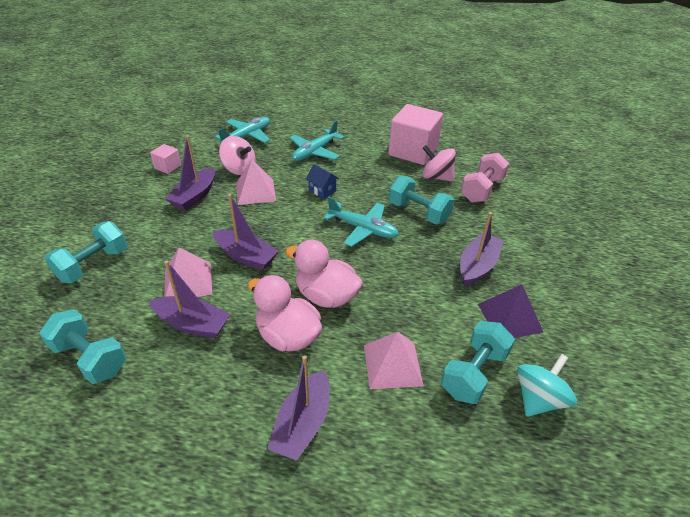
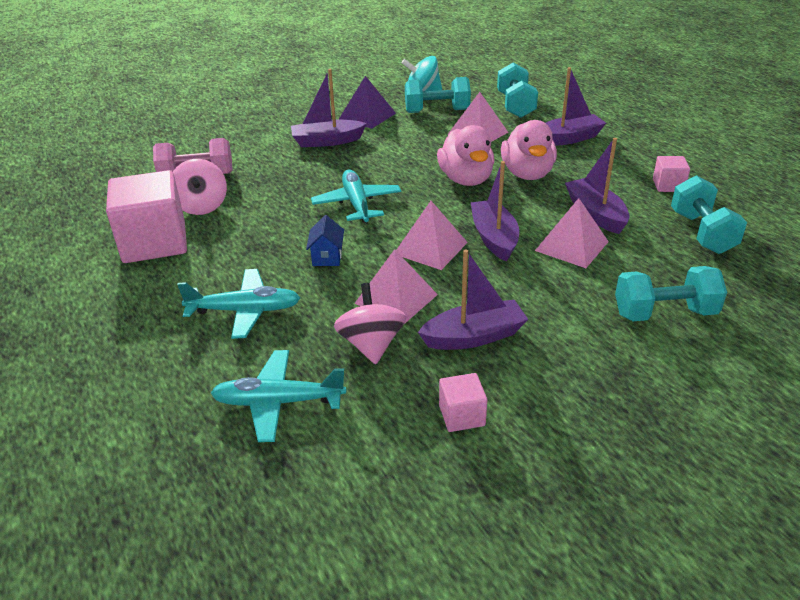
camera: 130 degrees left, 5 degrees down
turquoise dumbbell [389,176,454,224] -> turquoise dumbbell moved to [497,63,538,118]
none -> pink pyramid [396,201,468,270]
none -> pink cube [653,156,690,192]

